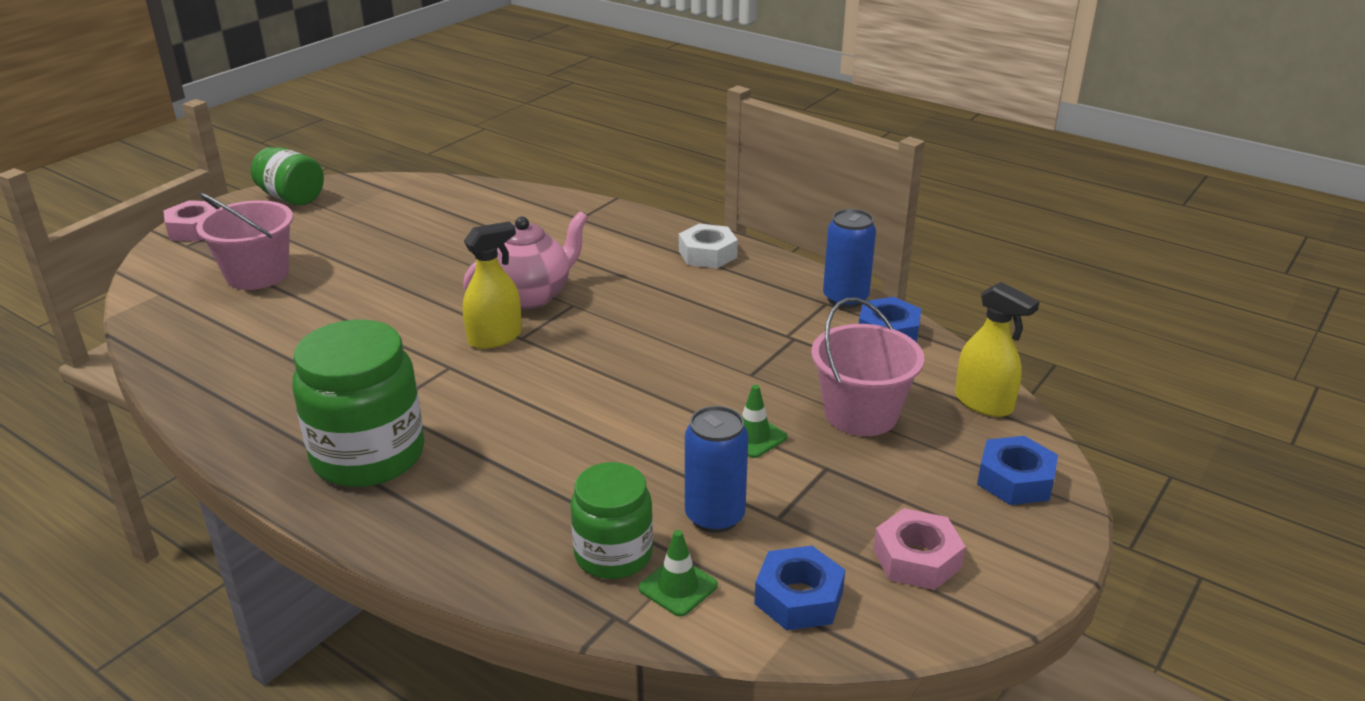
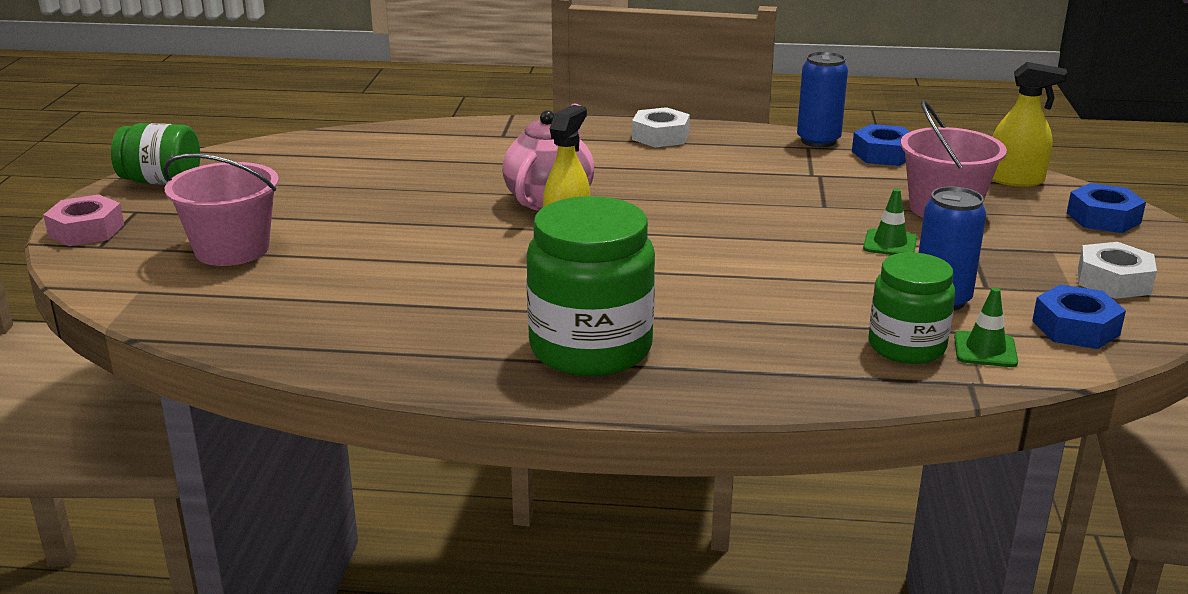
camera: 30 degrees left, 5 degrees down
pink nut [873,508,966,590] -> white nut [1078,242,1157,299]

